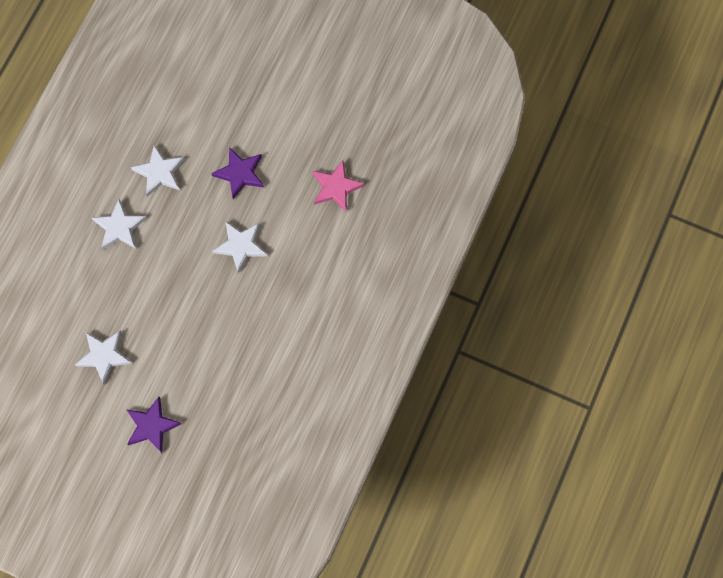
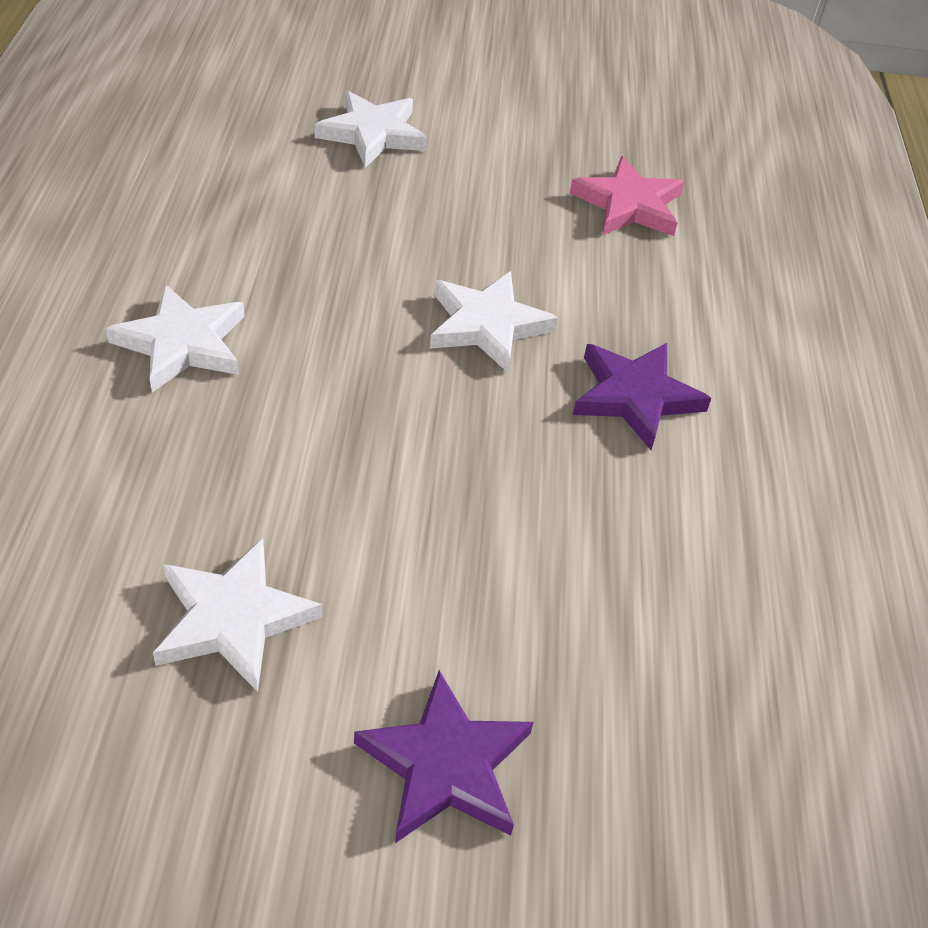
camera: 25 degrees left, 25 degrees down
white star [131,145,185,197] -> white star moved to [315,91,427,168]
purple star [211,147,264,199] -> purple star moved to [573,343,711,450]

